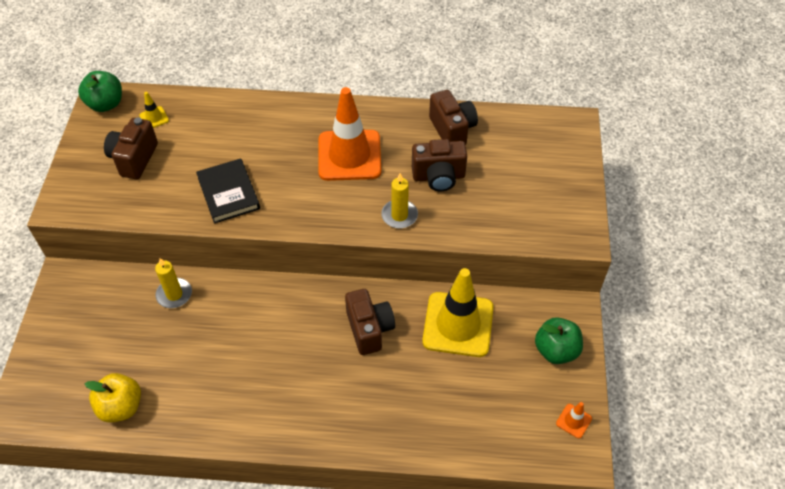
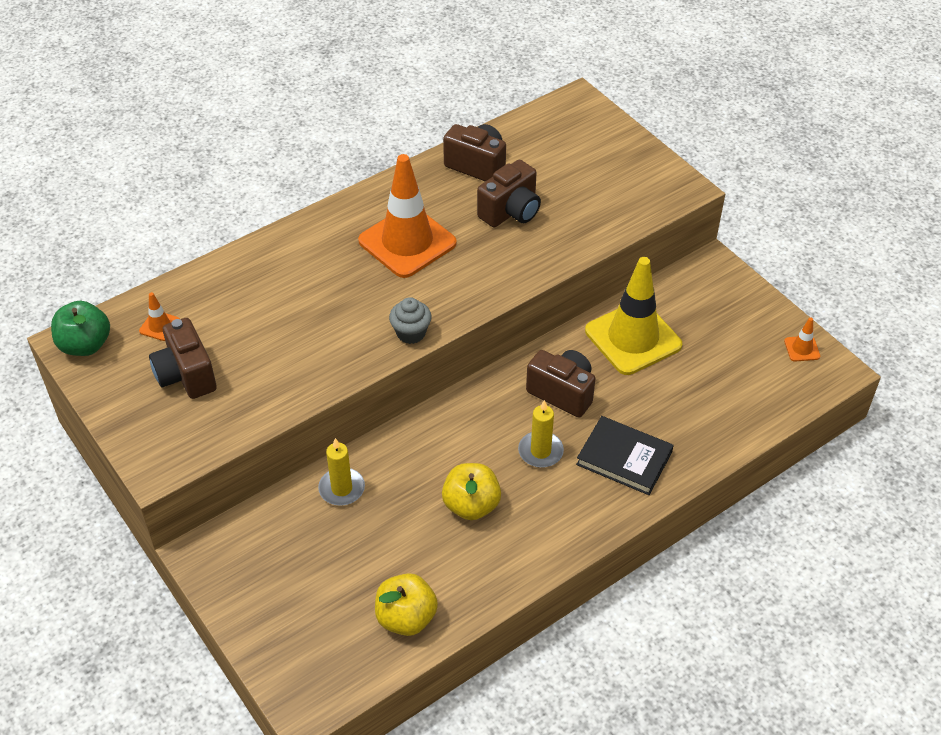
camera: 40 degrees left, 5 degrees down
yellow traffic cone [139,92,169,128] -> orange traffic cone [139,292,180,341]
black book [196,158,260,223] -> black book moved to [576,416,674,495]
yellow candle [381,173,418,228] -> yellow candle moved to [518,400,564,468]
green apple [535,317,583,364] -> none
none -> grey cupcake [389,297,431,344]
none -> yellow apple [442,463,501,520]

